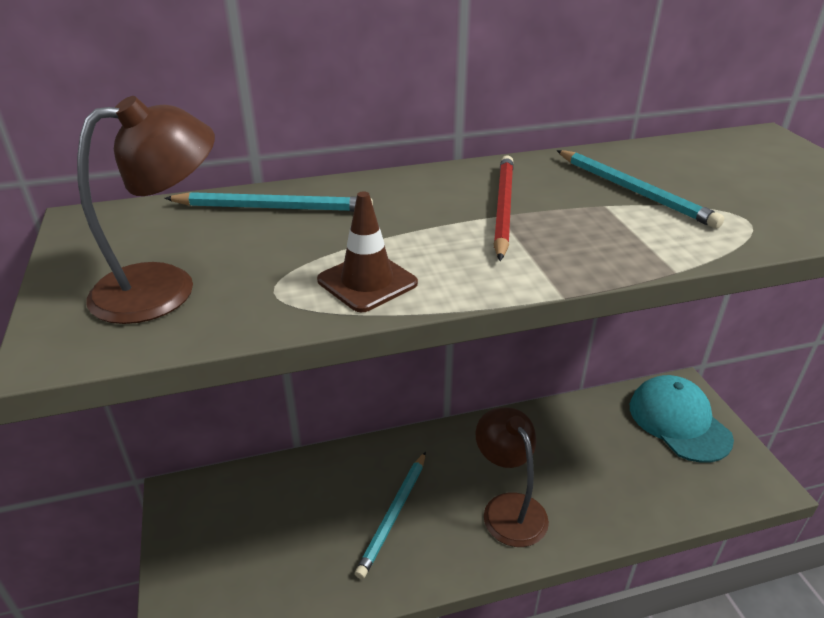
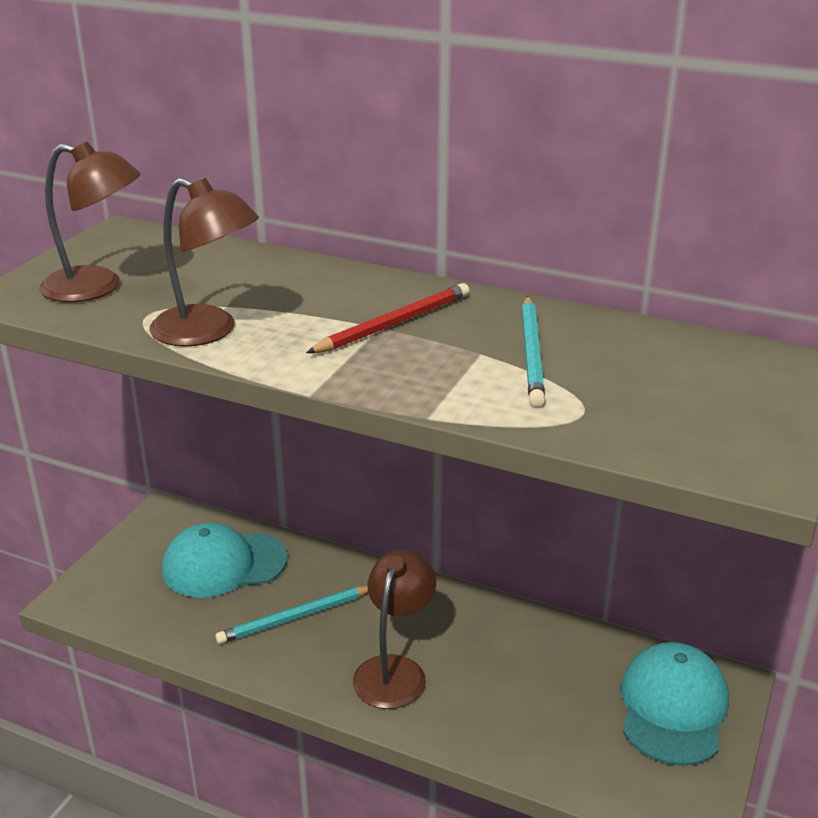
camera: 40 degrees right, 5 degrees down
turquoise pencil [164,192,373,212] -> none
brown traffic cone [317,192,418,312] -> brown lamp [149,178,259,347]
none -> turquoise cap [162,523,287,598]

